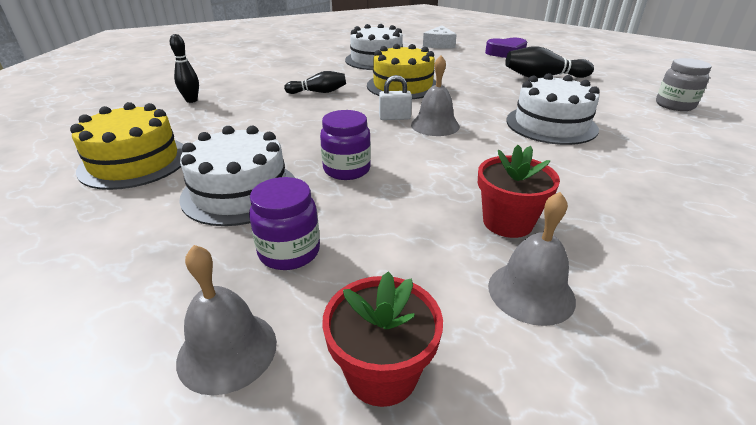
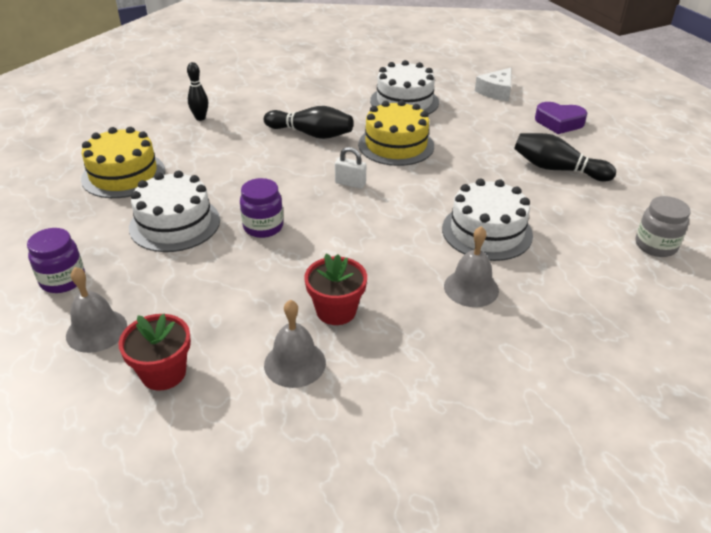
camera: 25 degrees right, 5 degrees up
purple jar [249,177,320,270] -> purple jar moved to [27,228,85,293]
black bowling pin [284,71,346,94] -> black bowling pin [264,106,353,139], size x1.54
grey bell [411,55,460,136] -> grey bell moved to [444,226,499,307]

